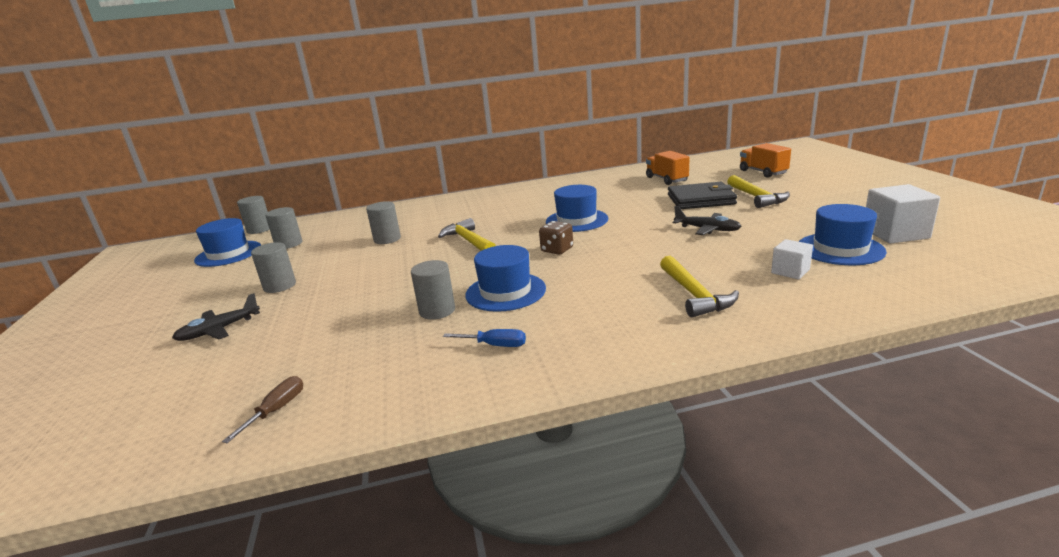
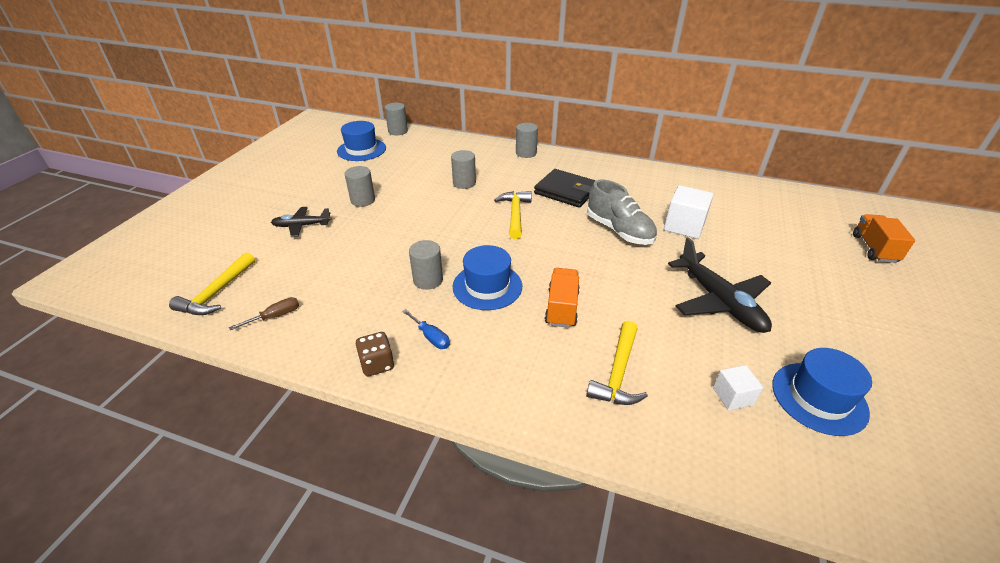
camera: 30 degrees right, 15 degrees up
grey cylinder [265,207,302,249] -> grey cylinder moved to [516,123,538,158]
brown dice [539,221,573,255] -> brown dice moved to [356,332,394,376]
blue hat [546,185,609,232] -> grey shoe [587,180,657,245]
orange truck [646,151,690,185] -> orange truck moved to [545,268,580,328]
black wallet [668,182,737,209] -> black wallet moved to [534,169,596,208]
black plane [672,206,742,235] -> black plane [668,237,772,333], size x1.74
yellow hammer [727,175,790,208] -> yellow hammer moved to [169,252,255,315]
white cube [866,184,940,243] -> white cube moved to [664,185,714,239]

